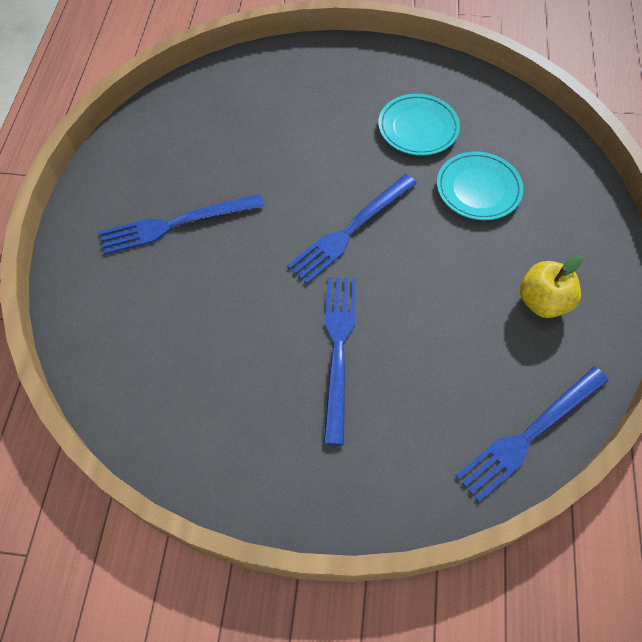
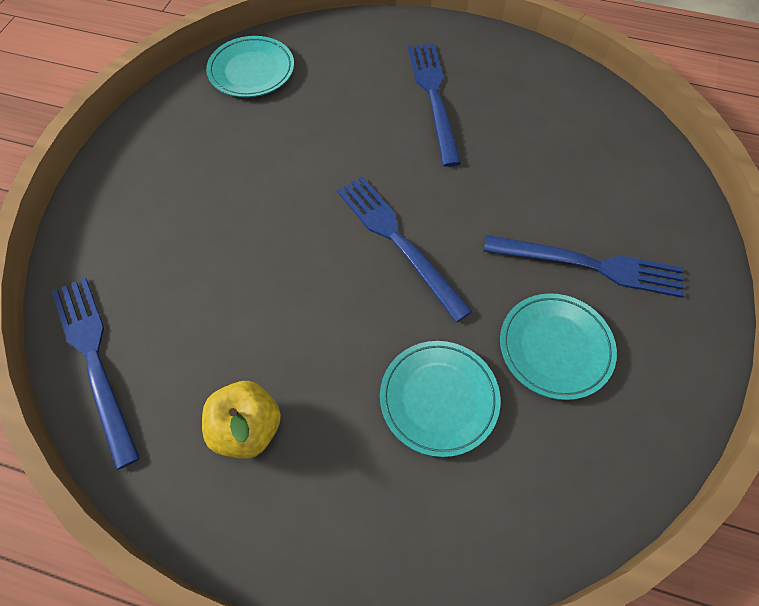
camera: 100 degrees right, 0 degrees up
blue fork [324,277,356,445] -> blue fork moved to [484,235,684,298]
none -> turquoise plate [206,36,294,98]

